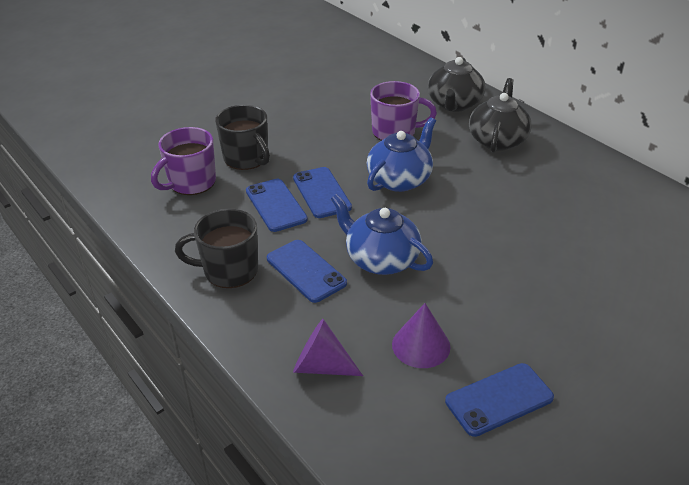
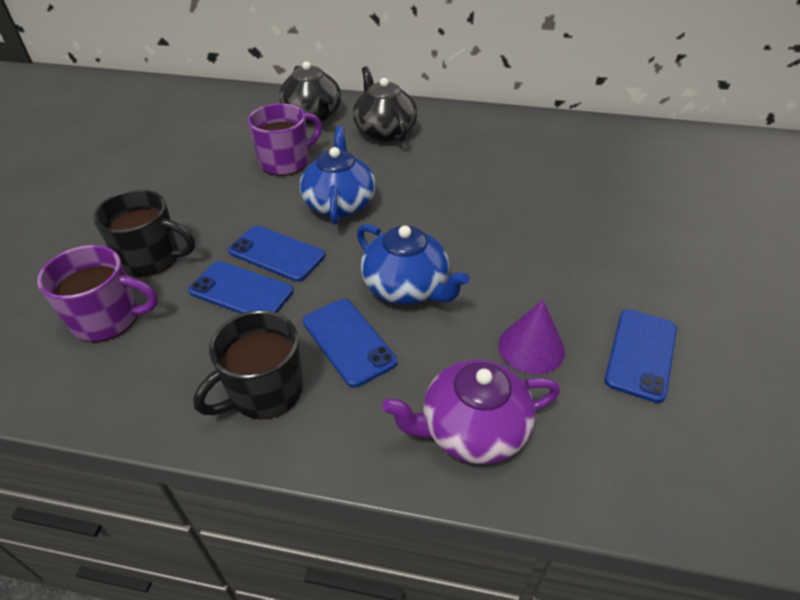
camera: 40 degrees left, 5 degrees up
purple mug [151,127,216,195] -> purple mug turned 90 degrees counterclockwise [37,245,158,342]
blue phone [267,240,347,303] -> blue phone turned 45 degrees clockwise [303,299,397,388]
purple cone [293,319,363,376] -> purple teapot [382,359,560,464]
blue teapot [331,194,433,275] -> blue teapot turned 135 degrees counterclockwise [357,224,470,305]

